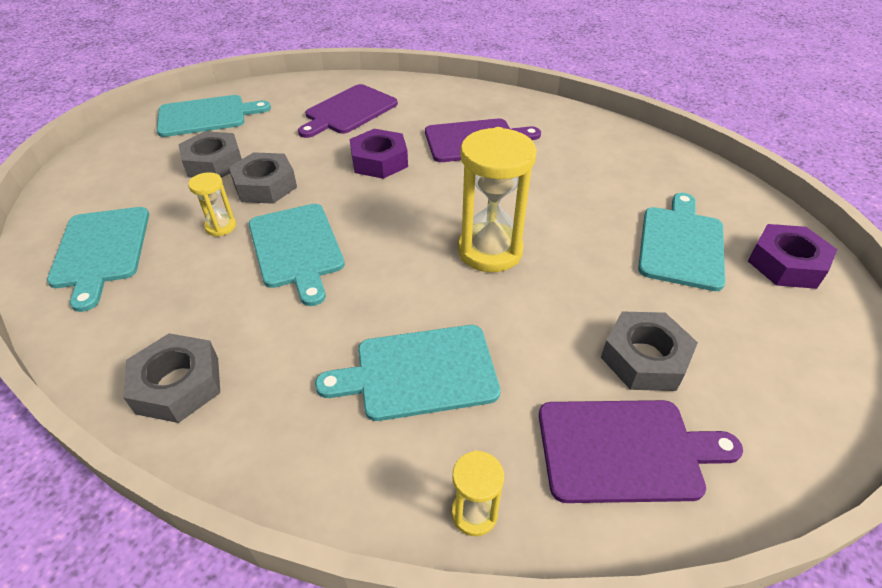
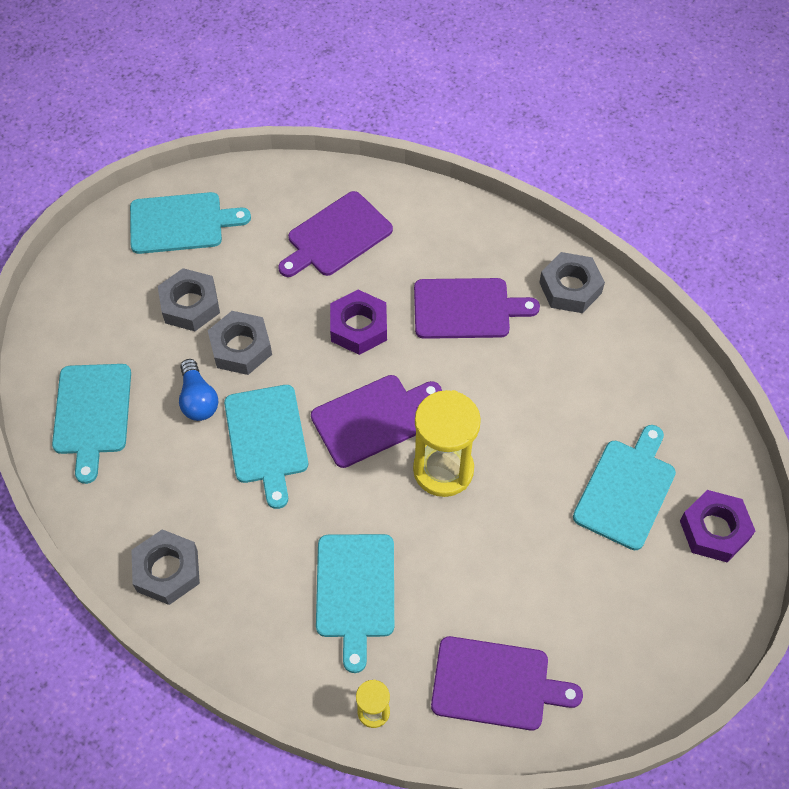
camera: 10 degrees right, 15 degrees up
yellow hourglass [188,172,236,237] -> blue light bulb [179,359,218,421]
turquoise cutting board [315,325,500,421] -> turquoise cutting board turned 90 degrees counterclockwise [316,534,394,673]
grey nut [601,312,698,391] -> grey nut moved to [539,252,605,313]
none -> purple cutting board [311,375,442,468]

